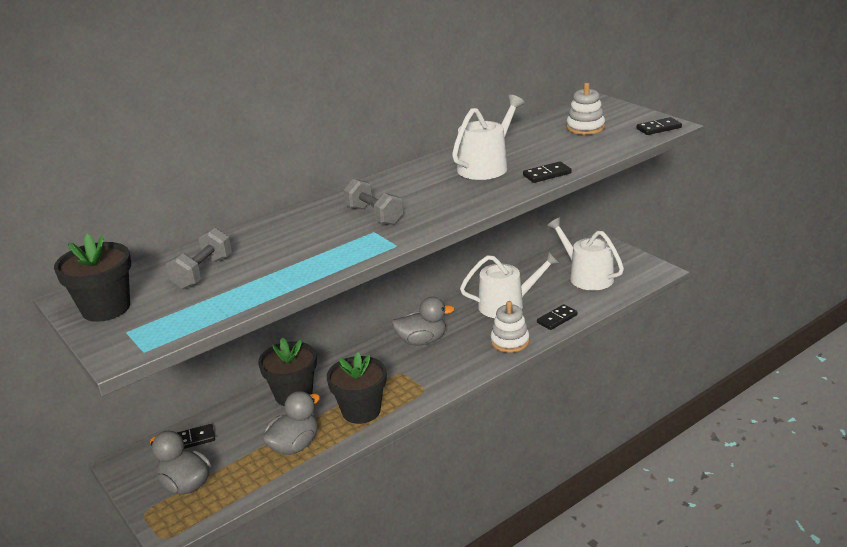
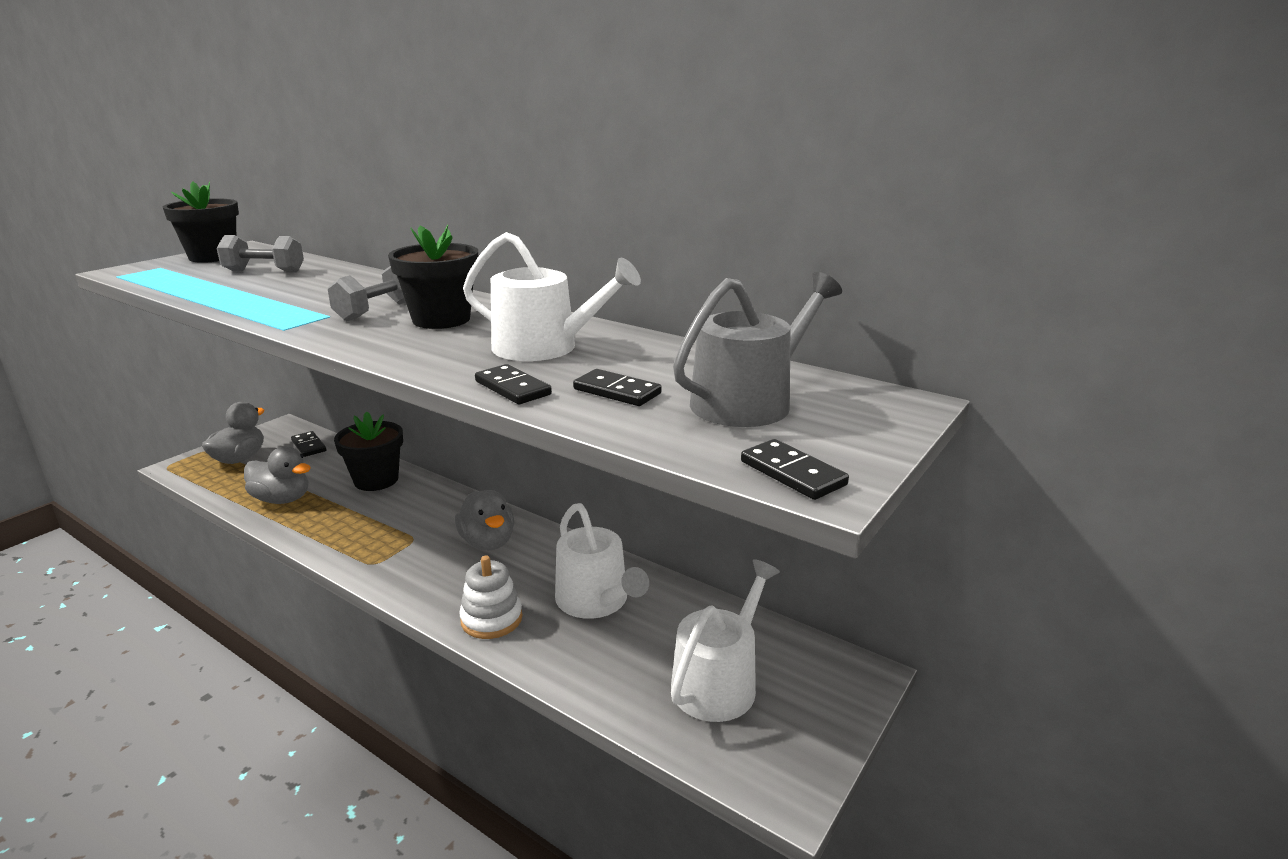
camera: 70 degrees right, 5 degrees down
black flower pot [327,352,386,424] -> black flower pot moved to [388,225,478,329]
black domino [537,304,578,330] -> black domino moved to [573,369,662,406]
white stacking toy [566,83,605,135] -> grey watering can [673,272,842,427]

